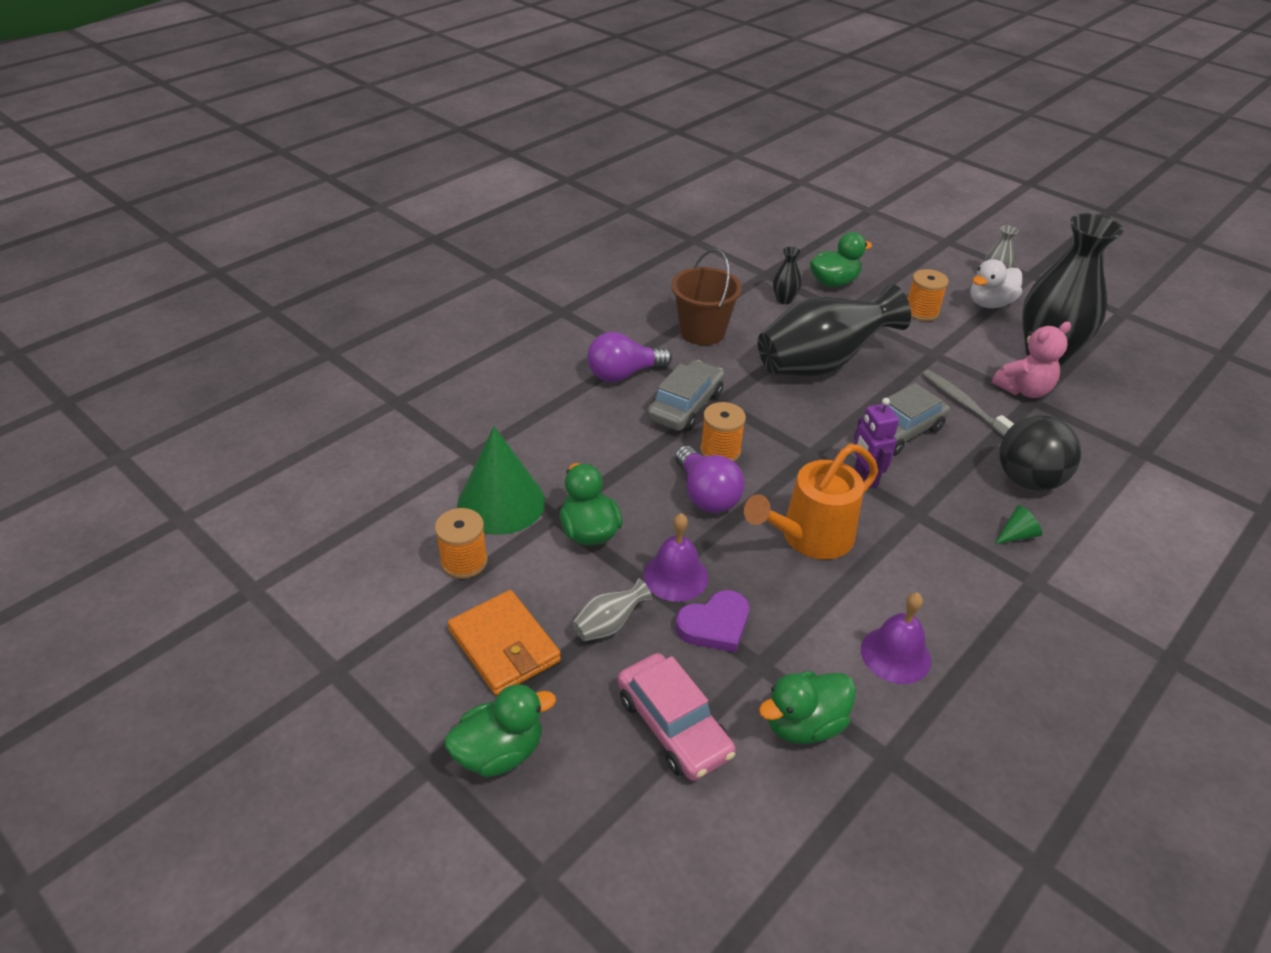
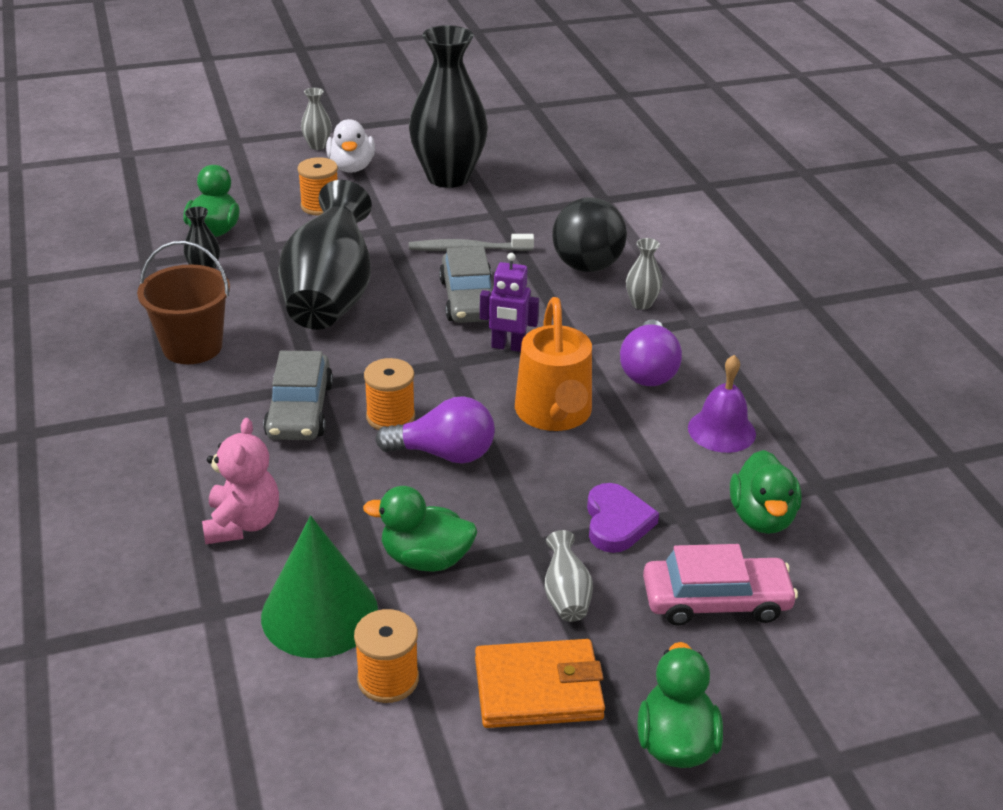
camera: 60 degrees left, 5 degrees down
purple light bulb [587,332,672,382] -> purple light bulb moved to [620,319,682,386]
purple bell [644,513,708,602] -> none
grey car [647,360,725,431] -> grey car turned 150 degrees counterclockwise [263,351,333,440]
pink teddy bear [992,322,1071,398] -> pink teddy bear moved to [202,418,279,544]
green cone [995,505,1042,544] -> grey vase [626,238,663,310]

